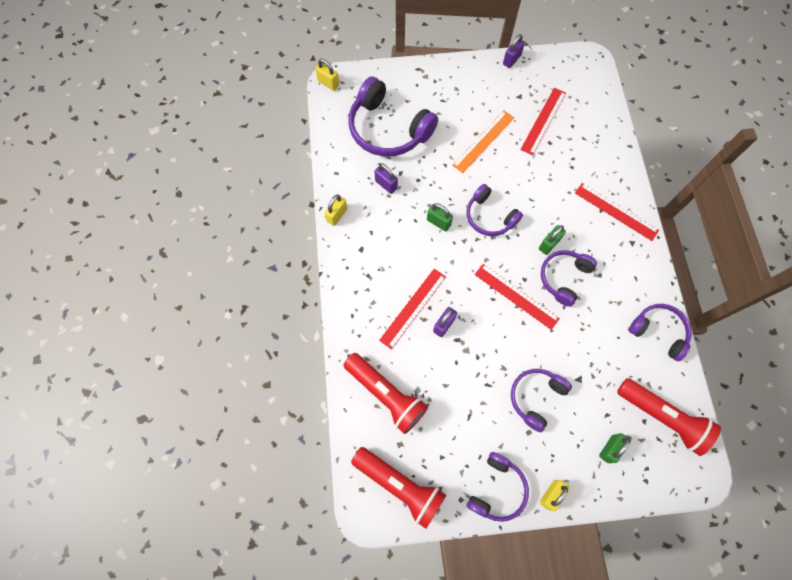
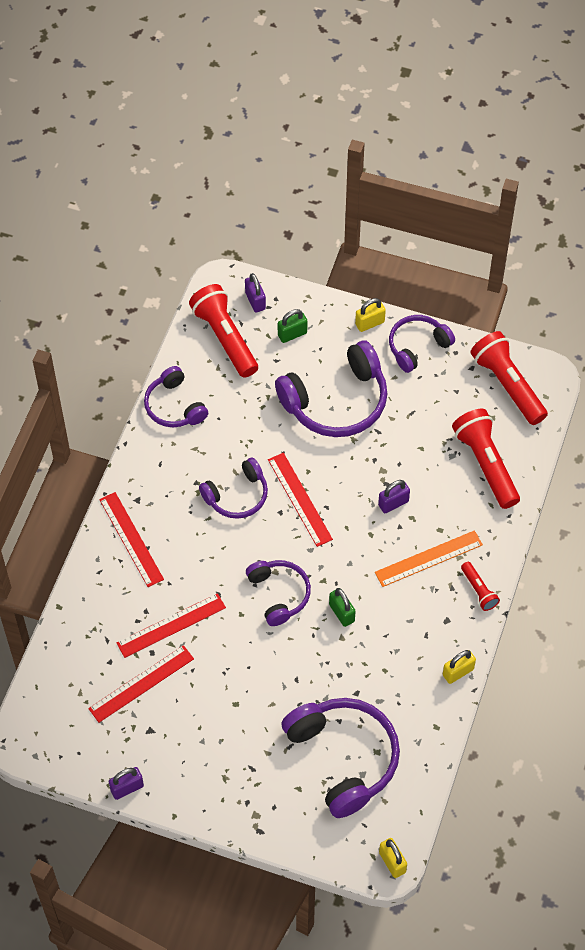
camera: 155 degrees left, 10 degrees down
purple padlock [374,163,398,194] -> purple padlock moved to [245,273,266,313]
red ruler [379,269,446,349] -> red ruler moved to [117,593,226,658]
orange ruler [452,110,514,173] -> orange ruler moved to [375,530,483,587]
purple headphones [511,369,572,432] -> purple headphones [275,341,387,437], size x1.68
green padlock [539,225,566,255] -> none
none -> red flashlight [461,562,500,611]

